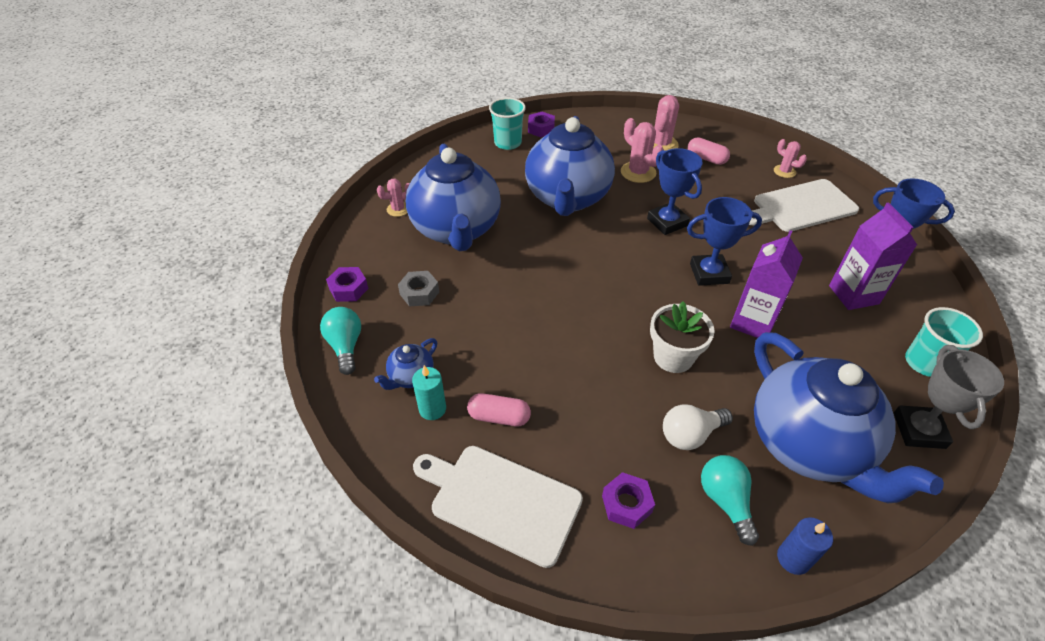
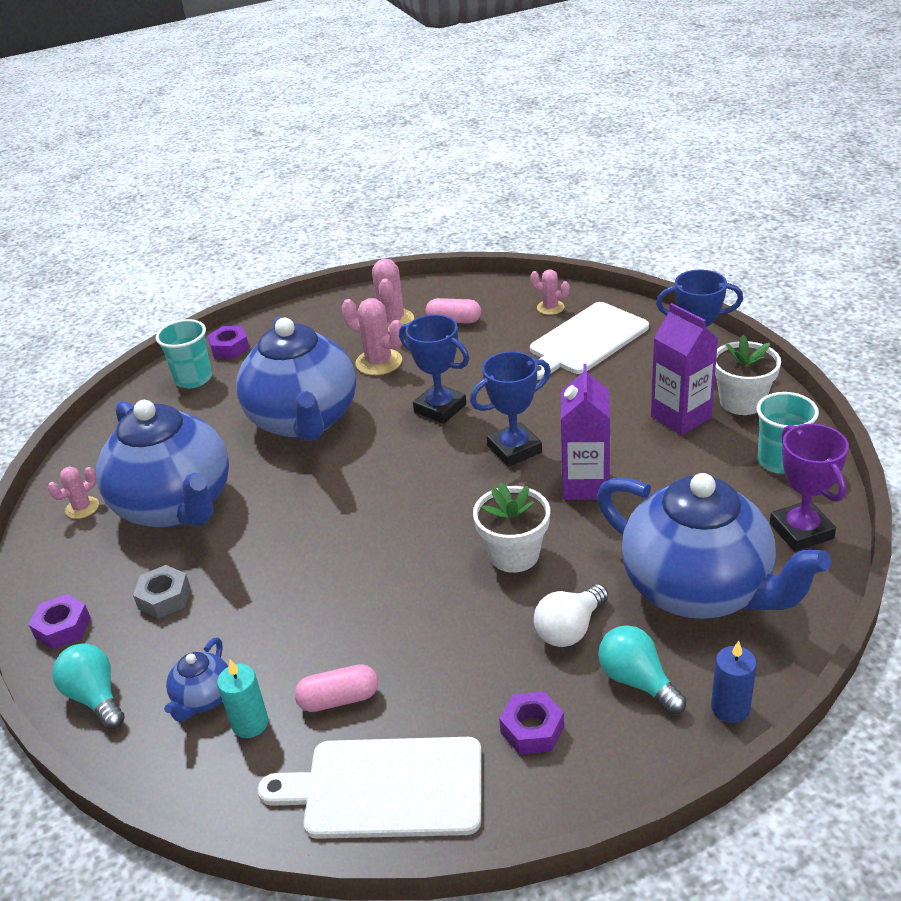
camera: 20 degrees left, 10 degrees down
grey trophy [894,345,1004,449] -> purple trophy [770,424,849,551]
none -> white flower pot [715,335,781,415]

